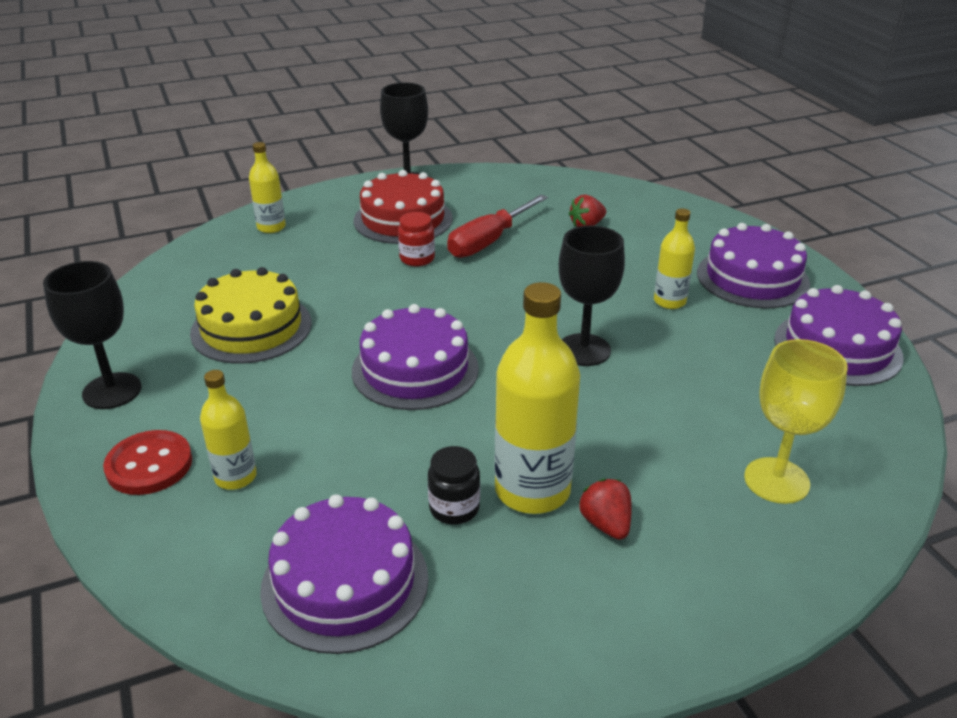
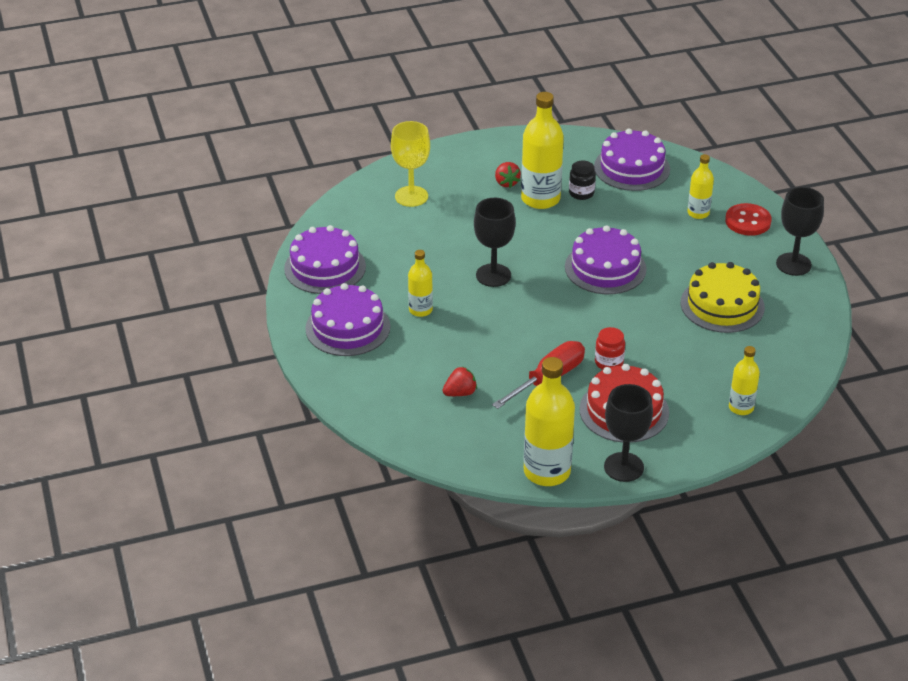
camera: 175 degrees left, 5 degrees up
none -> yellow bottle [524,357,575,486]

